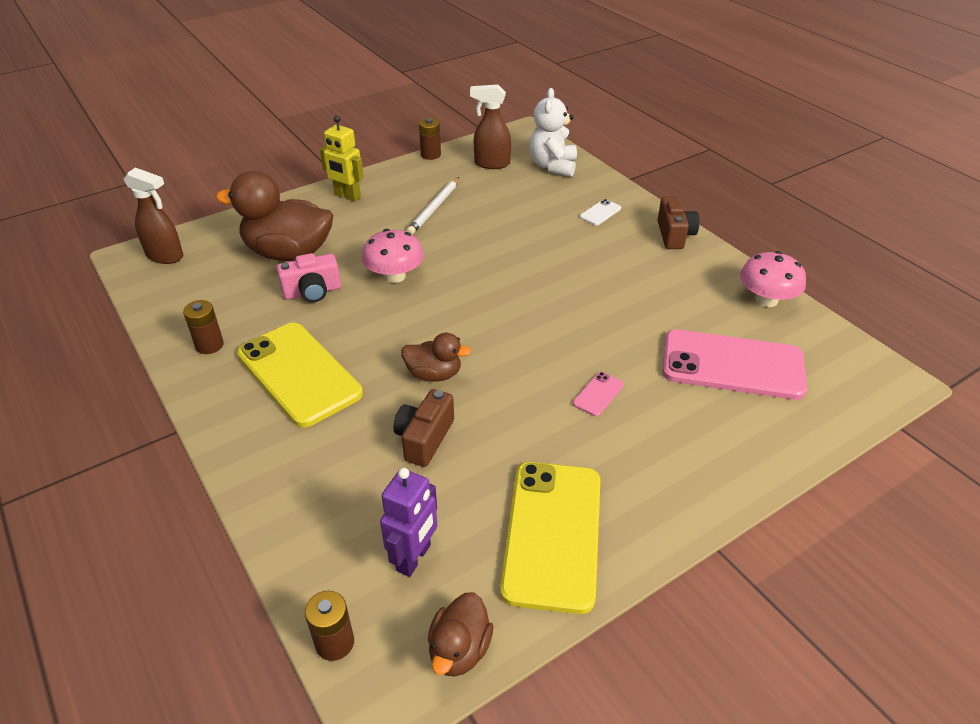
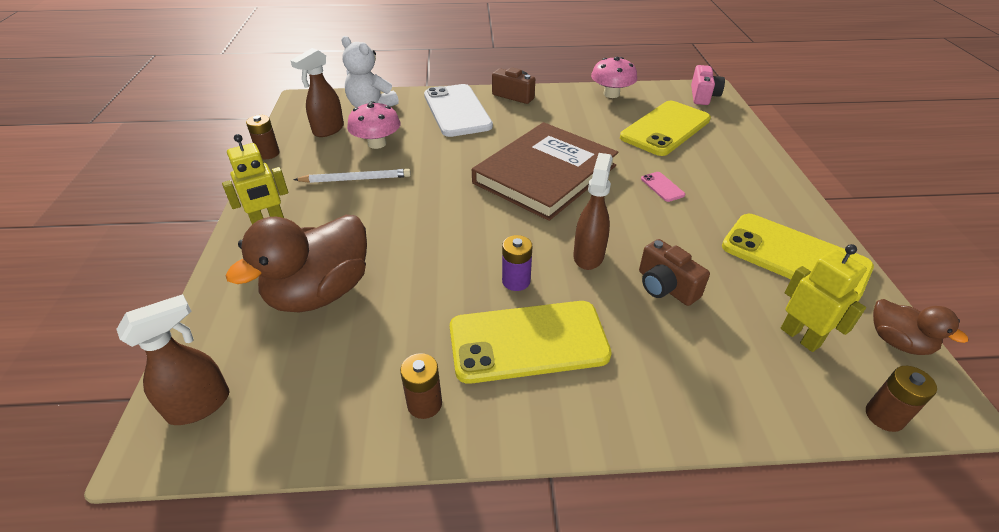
camera: 60 degrees left, 0 degrees up
pink camera [277,253,341,302] -> pink camera moved to [691,65,725,105]
pink mushroom [362,229,424,283] -> pink mushroom moved to [347,101,400,149]
purple robot [380,468,437,577] -> yellow robot [781,244,867,352]
brown duck [401,333,471,382] -> brown spray bottle [573,153,612,270]
white pencil [407,177,459,235] -> white pencil turned 60 degrees counterclockwise [293,169,411,183]
white phone [580,199,621,226] -> white phone [424,84,493,137], size x2.50
pink phone [662,329,807,400] -> yellow phone [620,101,711,156]
none -> brown book [472,122,618,221]
none -> purple battery [502,235,533,291]

